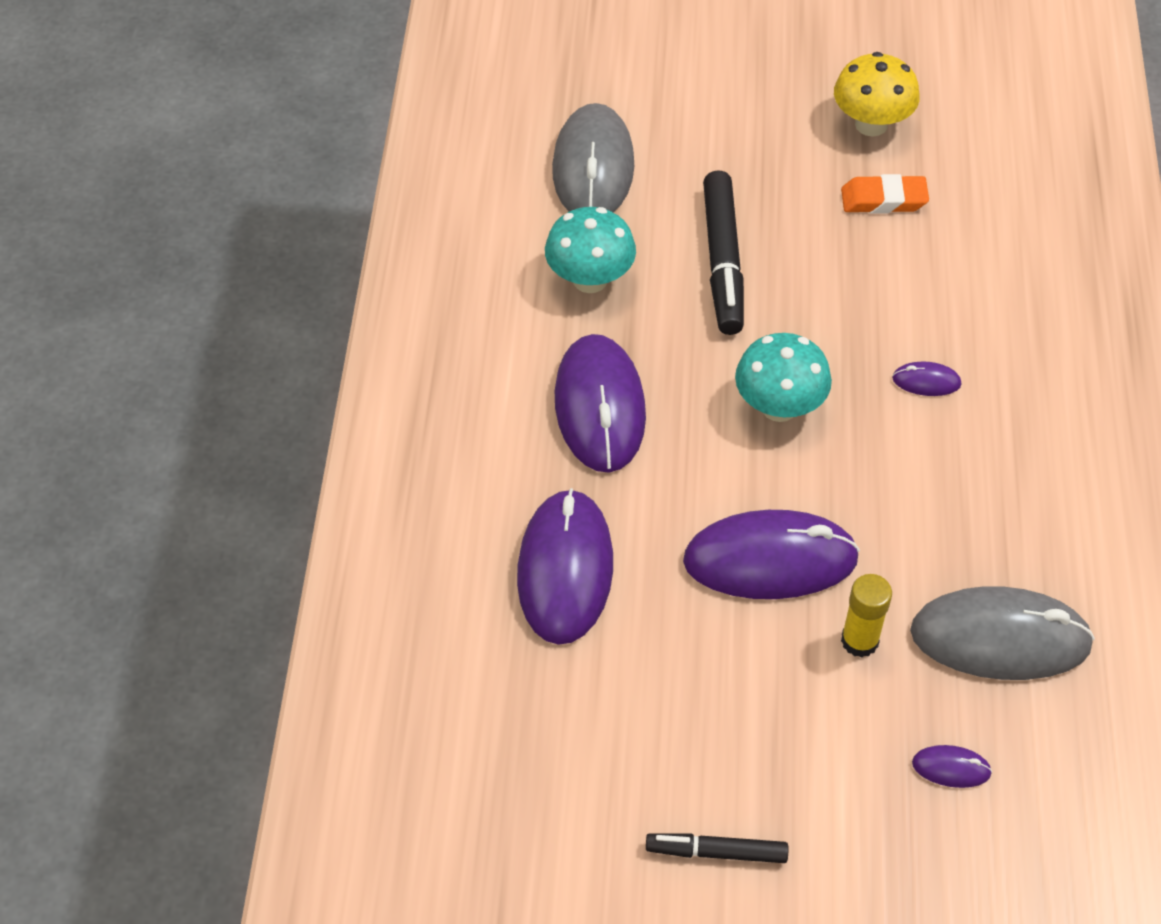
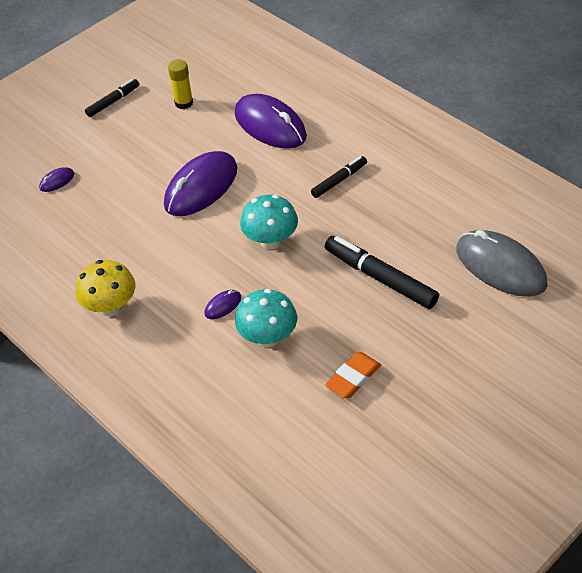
camera: 135 degrees right, 5 degrees down
turquoise mushroom [545,207,636,293] -> turquoise mushroom moved to [235,289,297,347]
purple mouse [555,334,646,473] -> black marker [311,156,367,198]
yellow mushroom [834,52,920,137] -> yellow mushroom moved to [75,260,135,316]
yellow glue stick [841,574,892,658] -> yellow glue stick moved to [168,59,193,109]
grey mouse [910,586,1095,680] -> none

